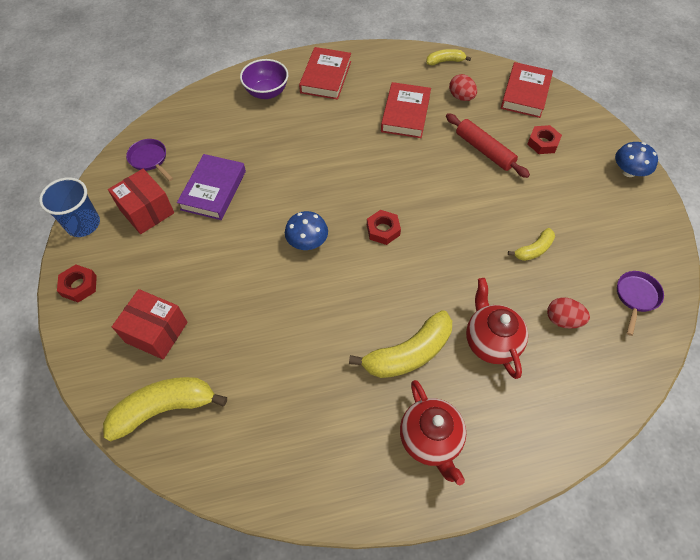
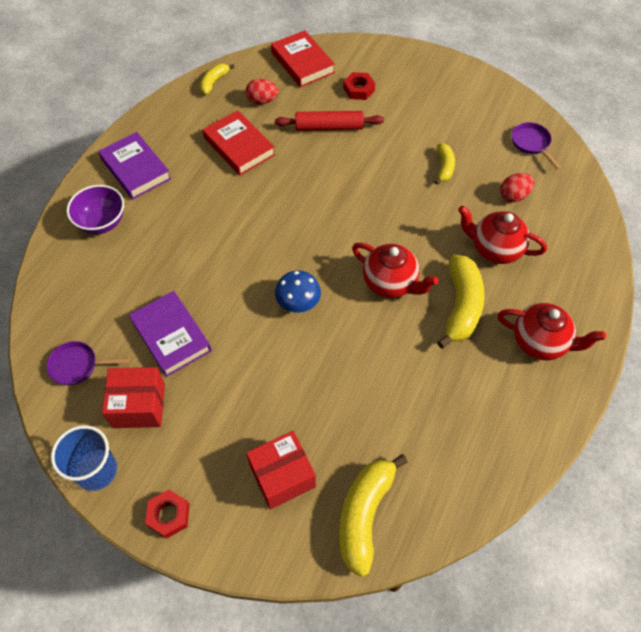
camera: 50 degrees left, 0 degrees up
red book [299,47,351,100] -> purple book [98,132,171,200]
red nut [367,210,401,245] -> none
blue mushroom [615,142,658,177] -> none
none -> red teapot [352,242,439,298]

